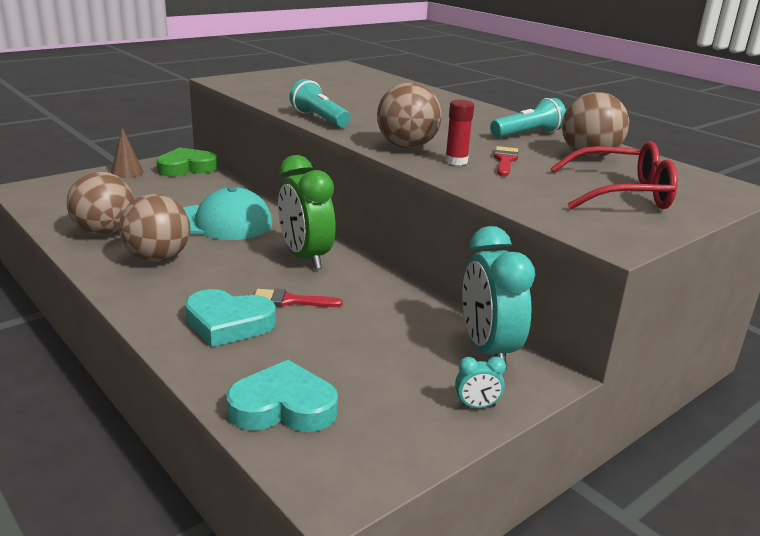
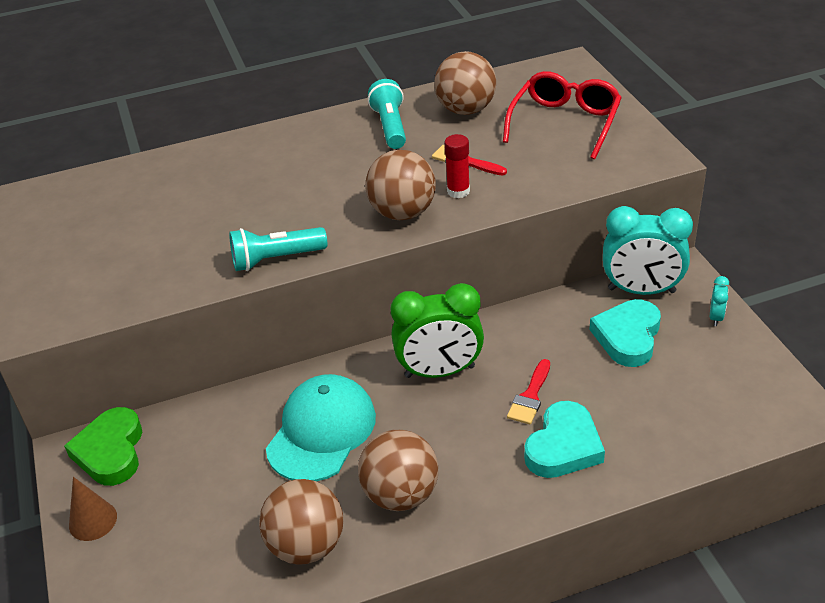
camera: 65 degrees left, 15 degrees up
turquoise heart [227,360,338,432] -> turquoise heart moved to [589,299,661,367]

